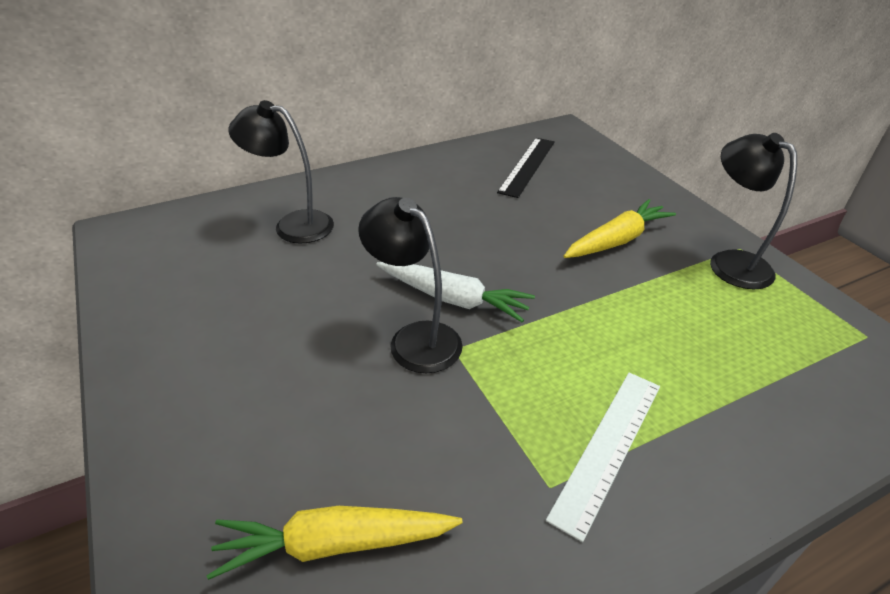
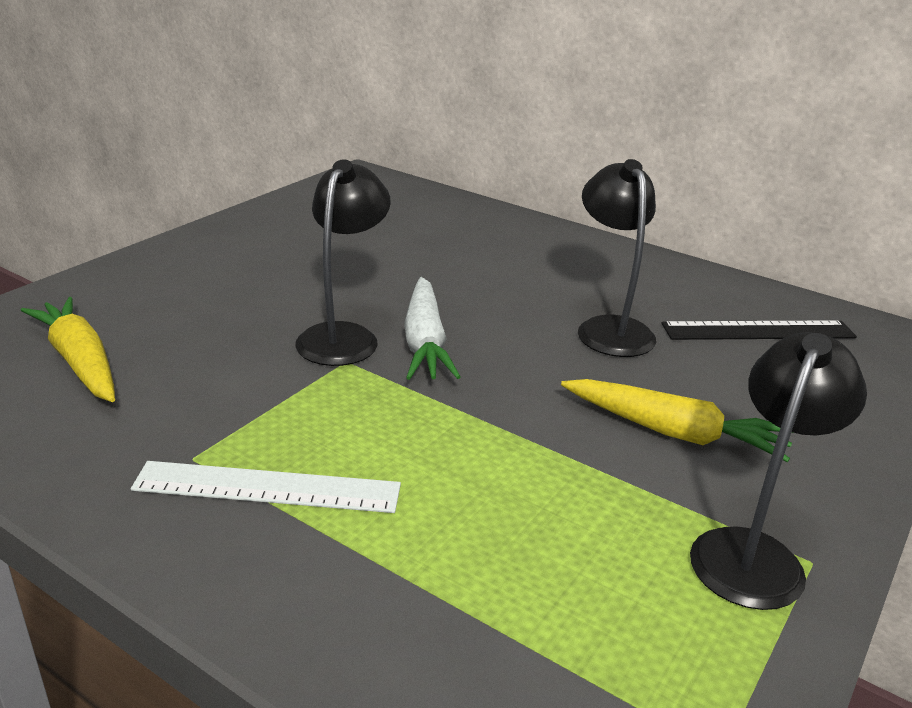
camera: 60 degrees right, 10 degrees down
black lamp [229,100,334,244] -> black lamp moved to [578,159,656,357]

